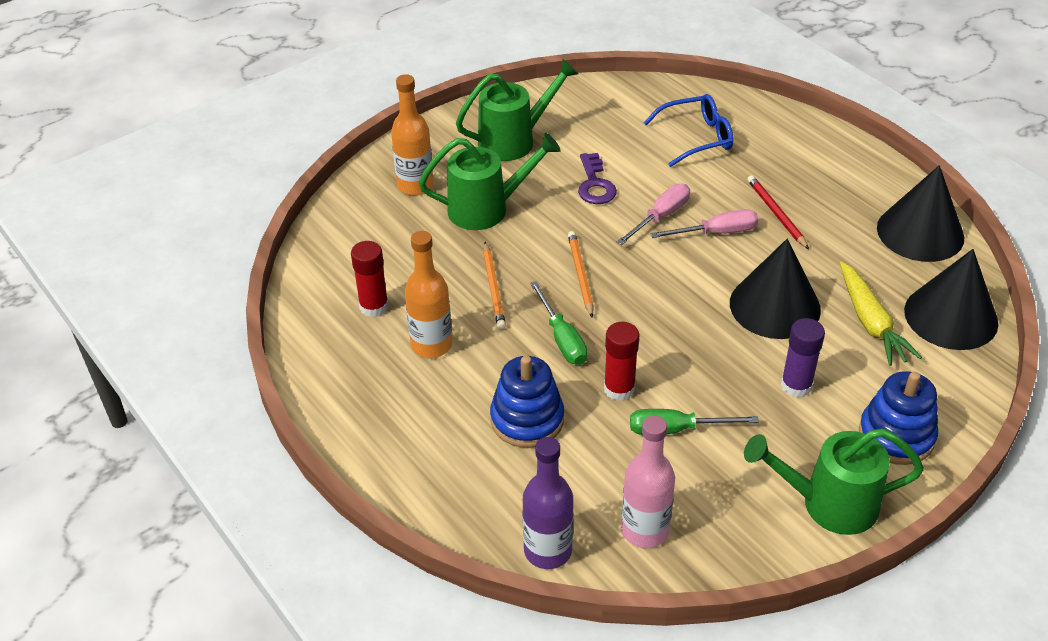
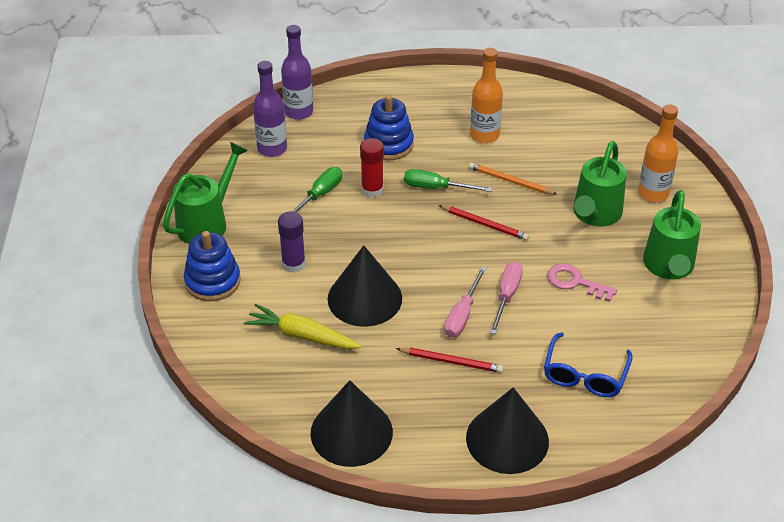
camera: 125 degrees right, 0 degrees up
red glue stick [351,241,389,317] -> none
orange pencil [568,231,594,318] -> red pencil [438,205,529,240]
purple key [578,153,617,204] -> pink key [547,263,617,302]
pink screwdriver [617,184,690,245] -> pink screwdriver turned 150 degrees counterclockwise [490,262,523,334]
pink bottle [621,416,675,548] -> purple bottle [253,61,287,157]
black cone [904,249,998,350] -> black cone moved to [466,387,549,474]

